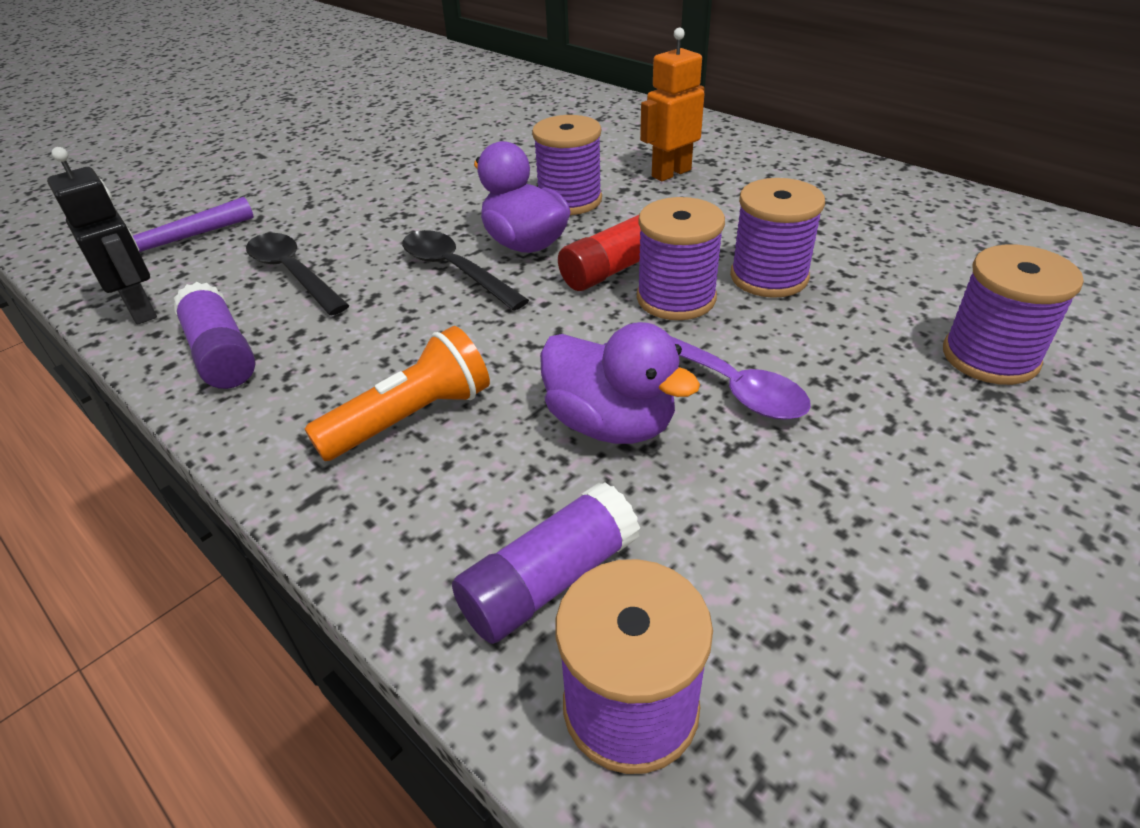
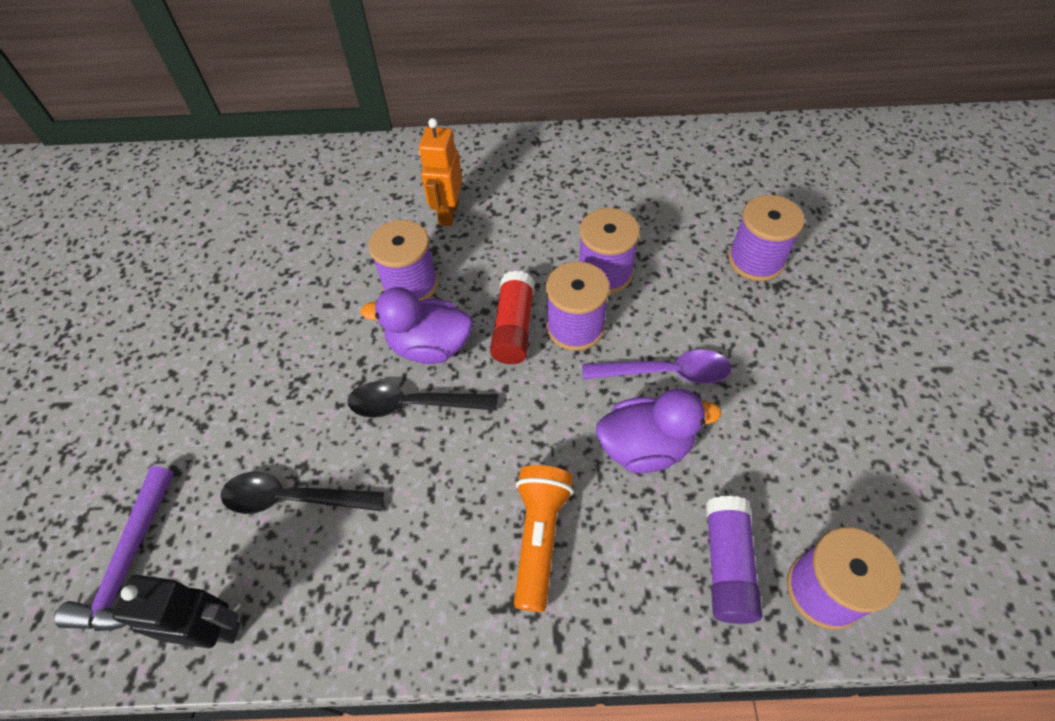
camera: 45 degrees left, 15 degrees up
purple glue stick [173,282,255,389] -> none

